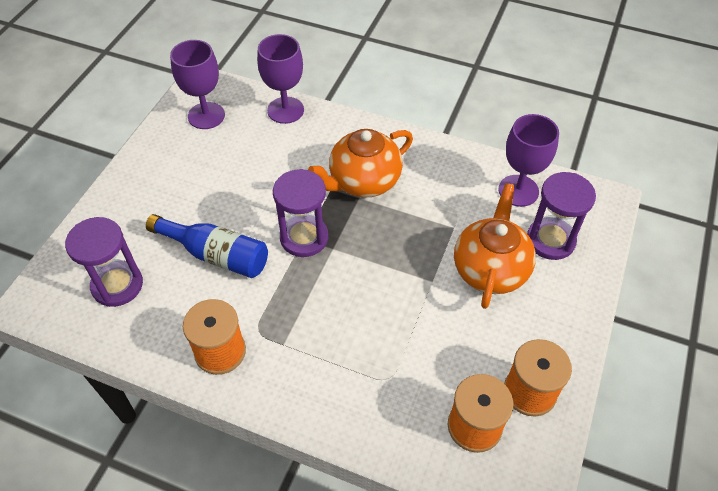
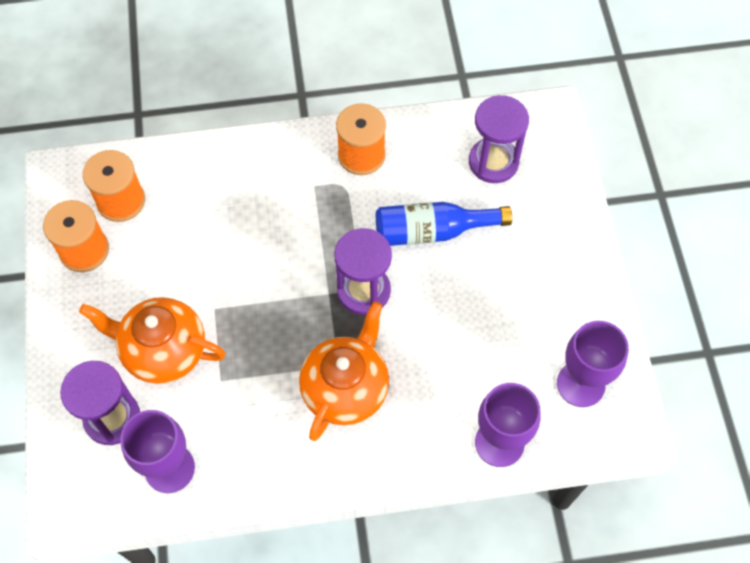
camera: 150 degrees right, 10 degrees up
orange teapot [454,183,536,309] -> orange teapot turned 120 degrees clockwise [79,297,225,384]

